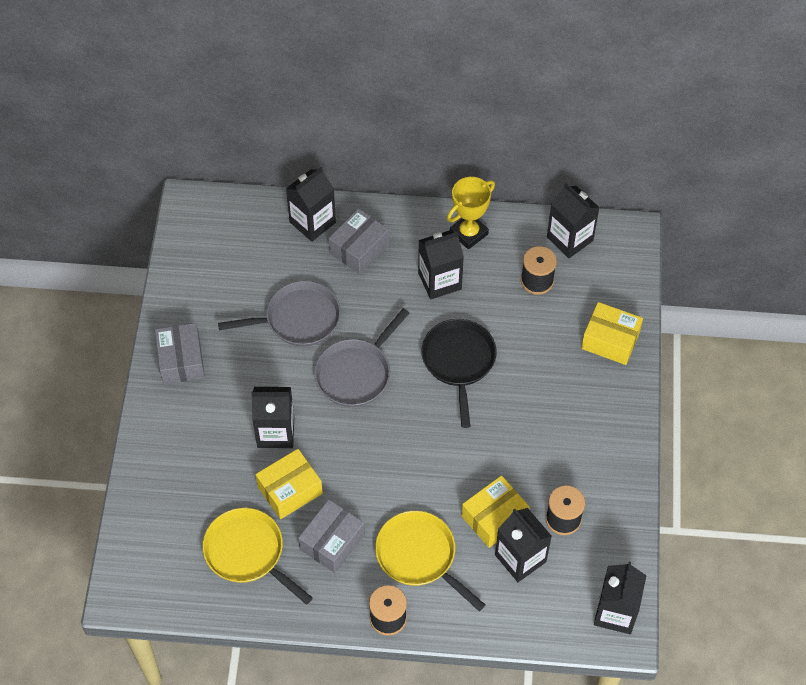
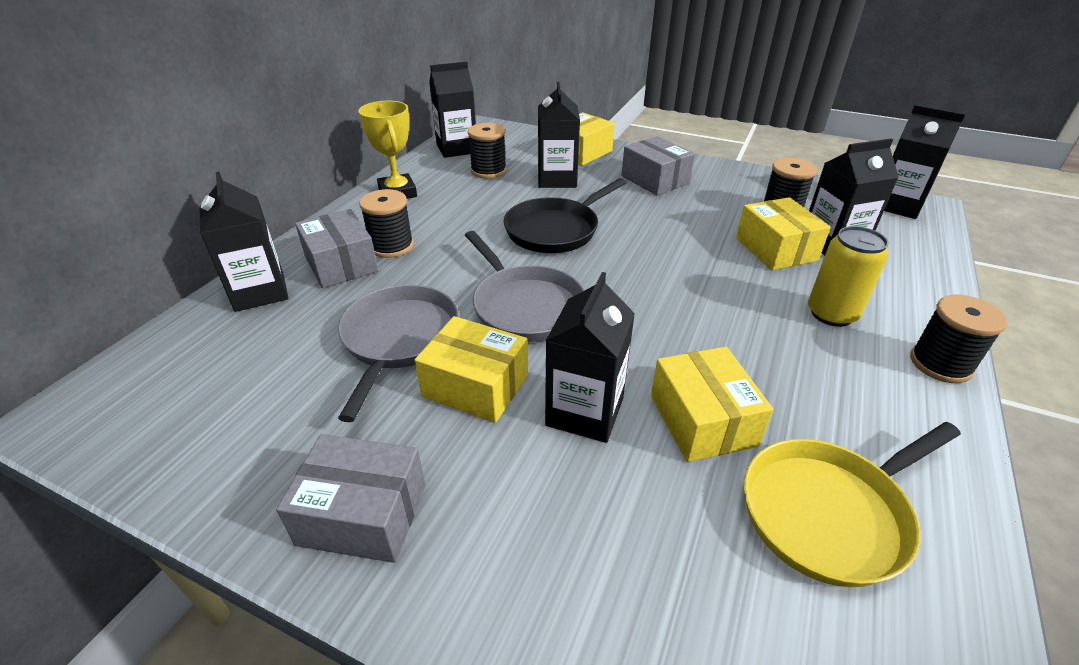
camera: 70 degrees left, 20 degrees down
grey box [298,499,365,573] -> grey box moved to [621,136,695,195]
yellow pan [375,511,485,611] -> yellow can [808,226,889,327]
black carton [418,230,464,299] -> black carton moved to [538,82,580,188]
black pan [421,319,496,428] -> black pan turned 60 degrees counterclockwise [503,178,626,253]
none -> black spool [359,189,414,258]
none -> yellow box [415,316,528,423]

